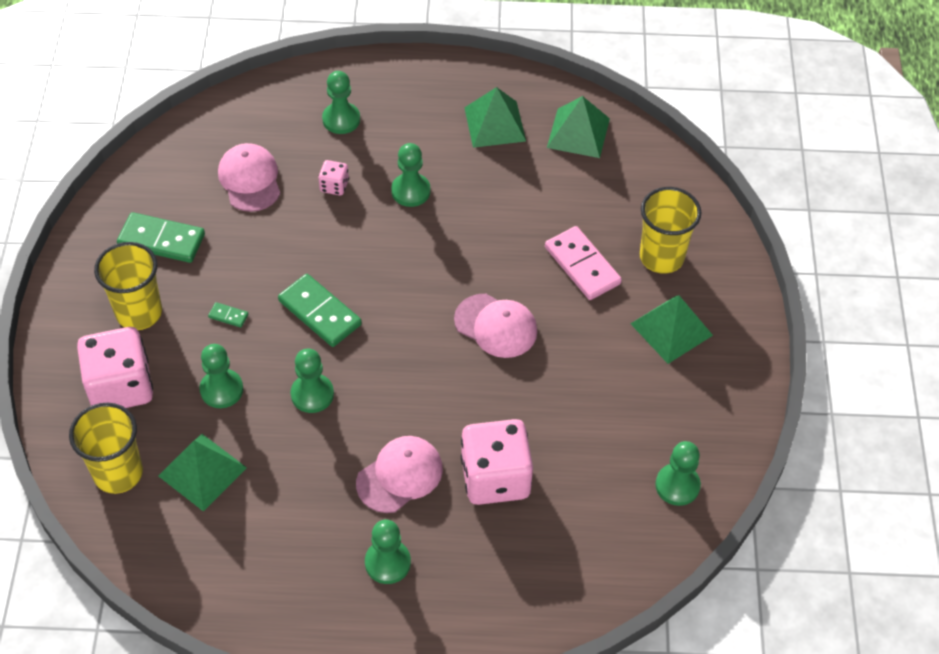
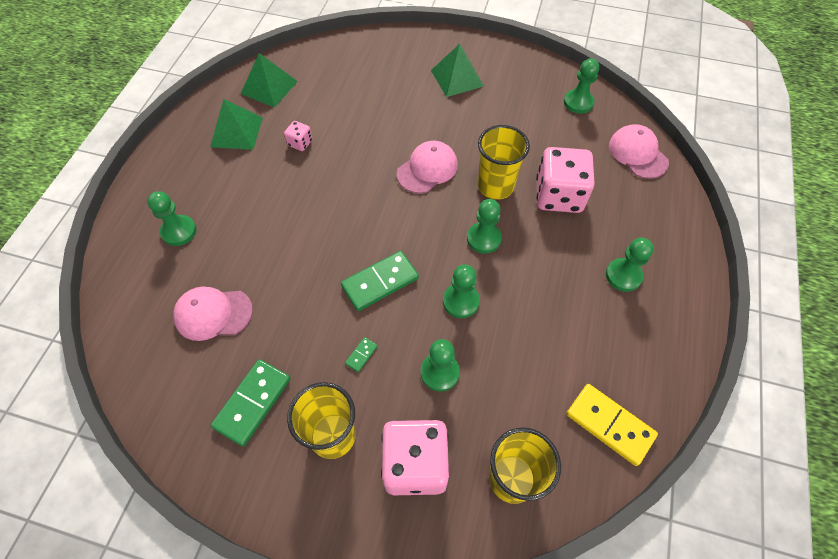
camera: 75 degrees left, 5 degrees up
green pyramid [158,434,247,511] -> none
pink dice [318,160,349,196] -> pink dice moved to [284,121,313,151]
pink cap [356,436,443,513] -> pink cap moved to [609,124,669,179]
green pawn [391,143,430,207] -> green pawn moved to [467,199,502,253]
pink domino [545,226,622,300] -> none
yellow cup [640,187,701,274] -> yellow cup moved to [478,125,530,200]
none -> yellow domino [566,384,658,466]

